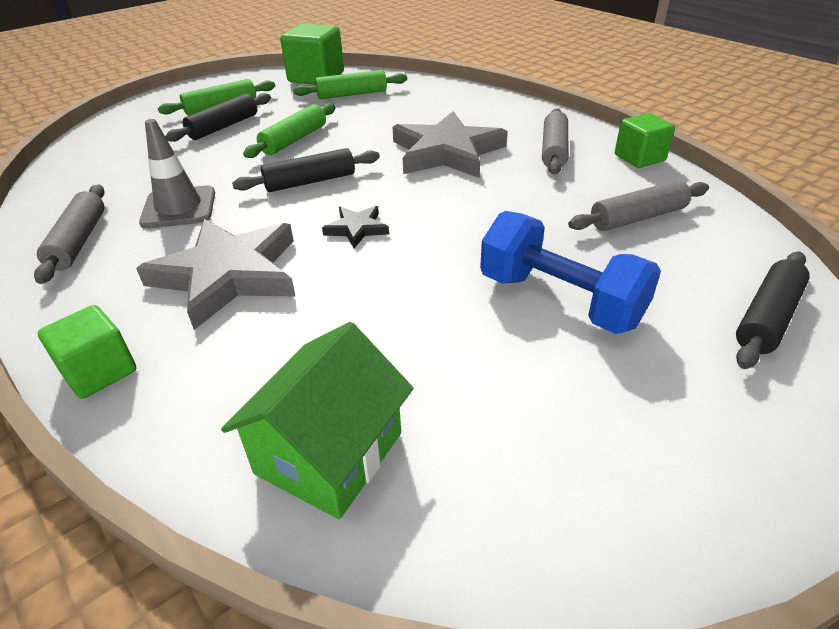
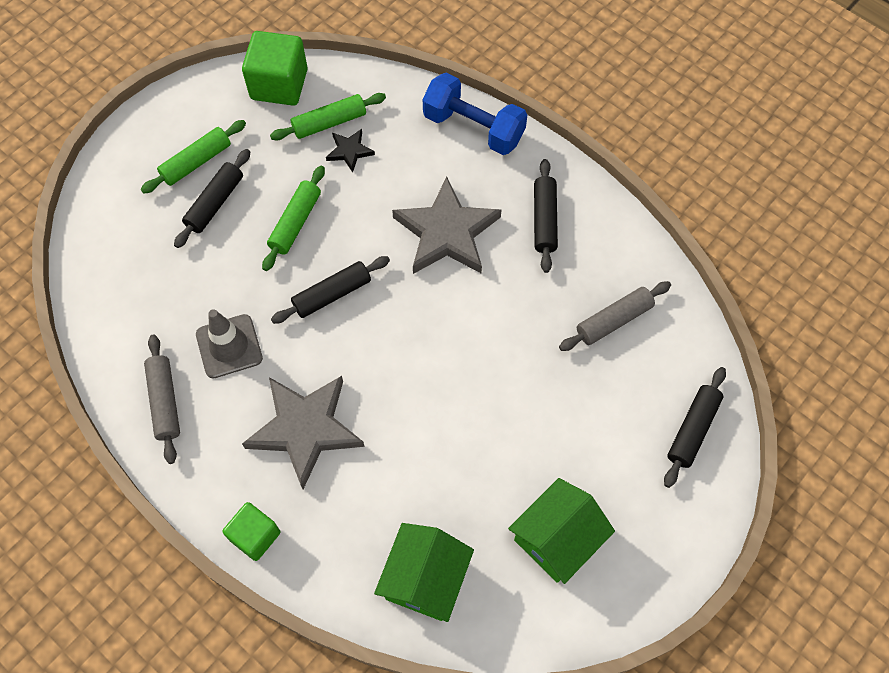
camera: 10 degrees left, 25 degrees up
black star [322,206,389,248] -> black star moved to [326,129,375,173]
blue dumbbell [480,211,661,334] -> blue dumbbell moved to [423,73,527,155]
grey rolling pin [542,108,568,174] -> black rolling pin [534,159,558,273]
green cube [615,113,675,168] -> none
none -> green house [508,478,615,584]

